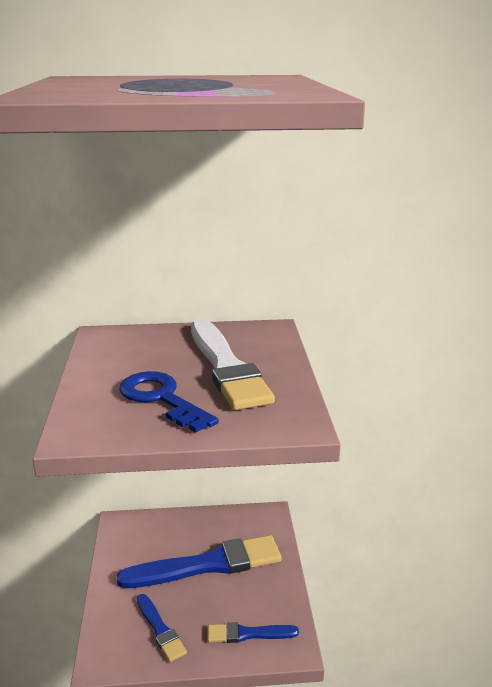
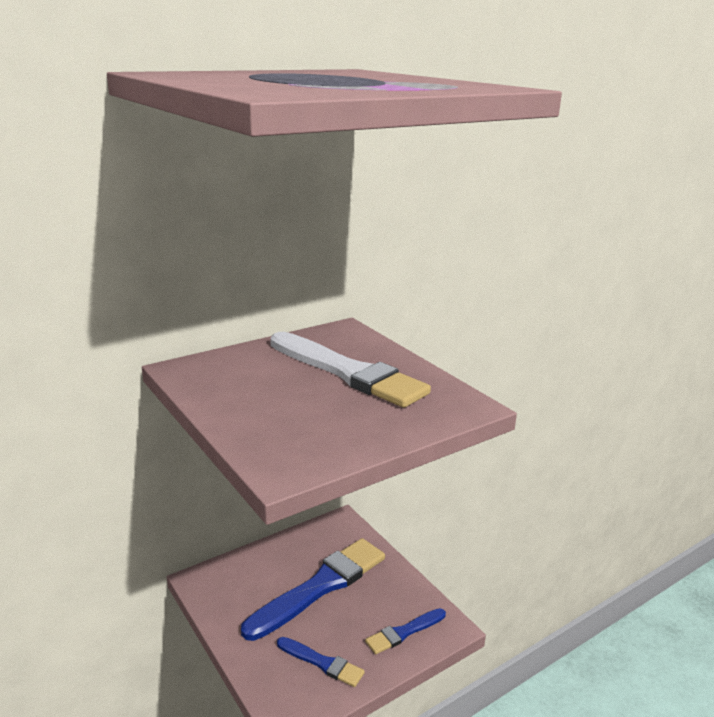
camera: 30 degrees left, 0 degrees up
blue key [119,371,219,433] -> none

